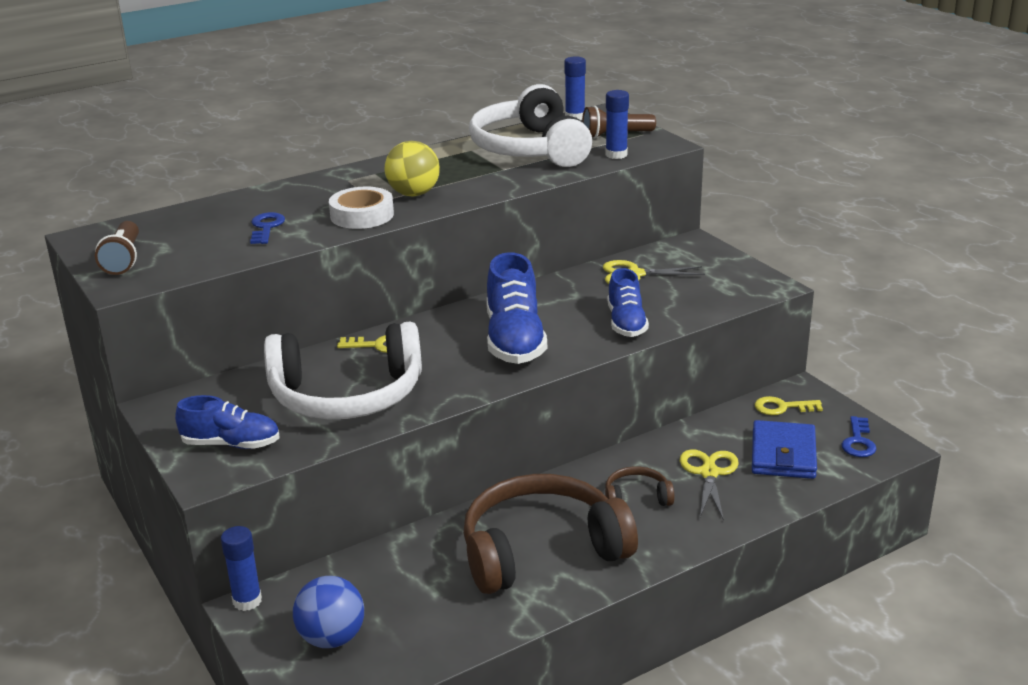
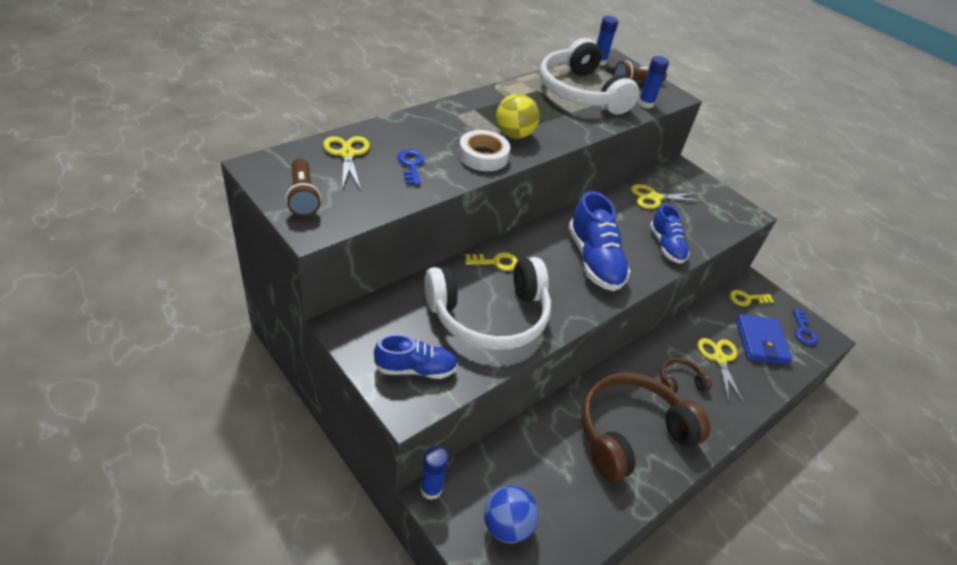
camera: 15 degrees left, 15 degrees up
none -> yellow scissors [323,136,370,190]

